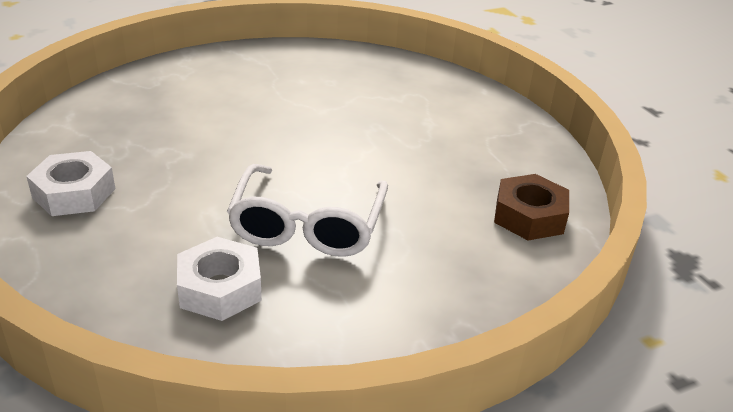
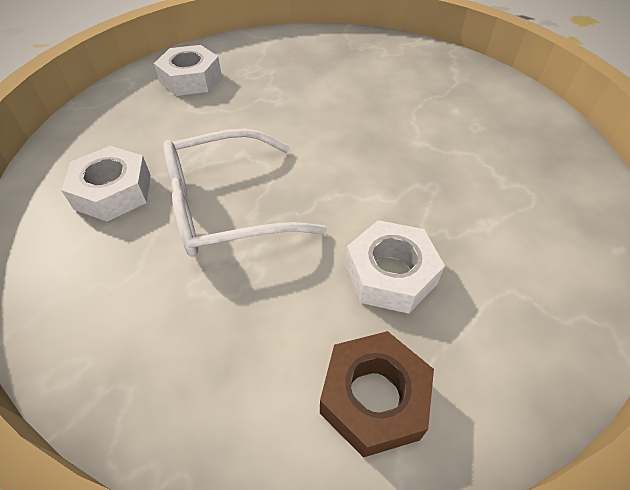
camera: 65 degrees right, 15 degrees up
none -> white nut [345,220,445,314]

